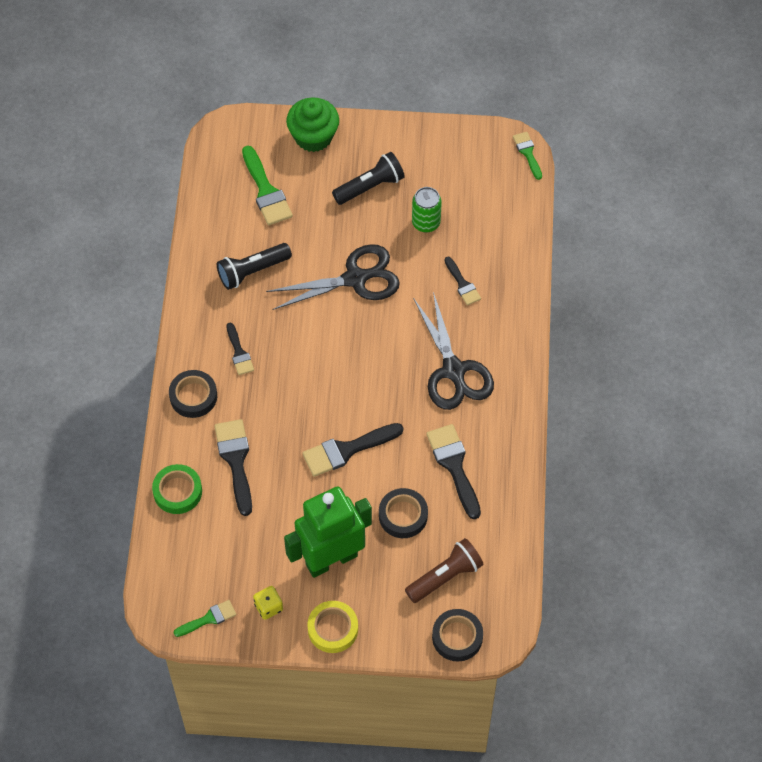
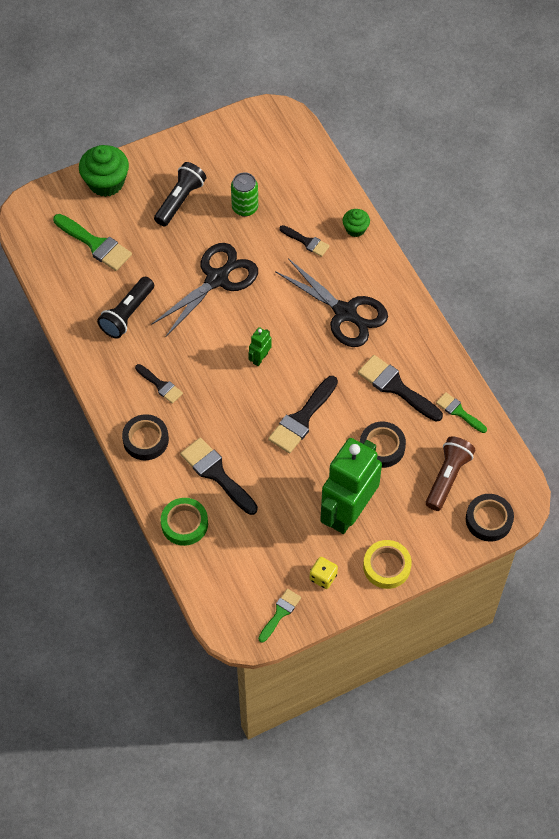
camera: 30 degrees left, 0 degrees up
green brush [513,132,542,180] -> green brush moved to [436,392,487,433]
none -> green robot [248,327,272,366]
none -> green cupcake [342,209,370,237]

